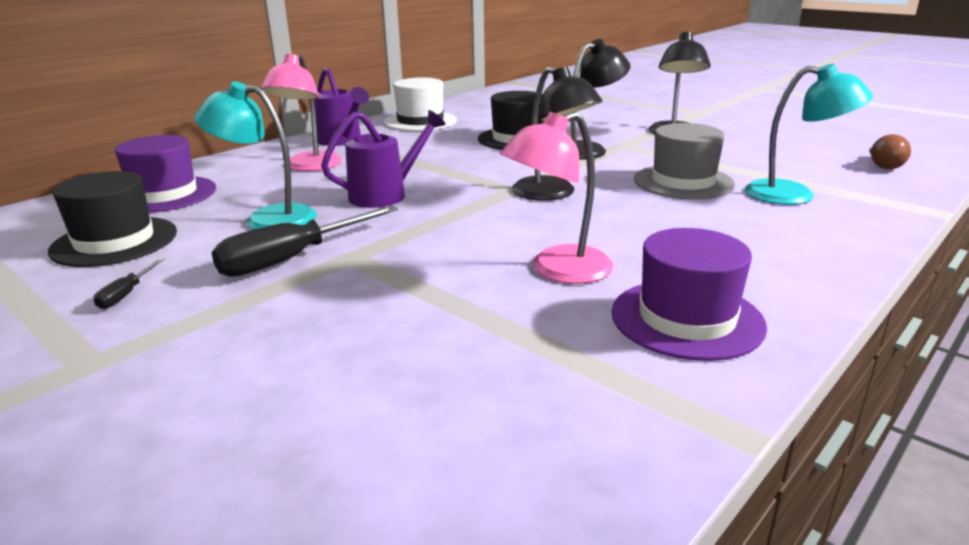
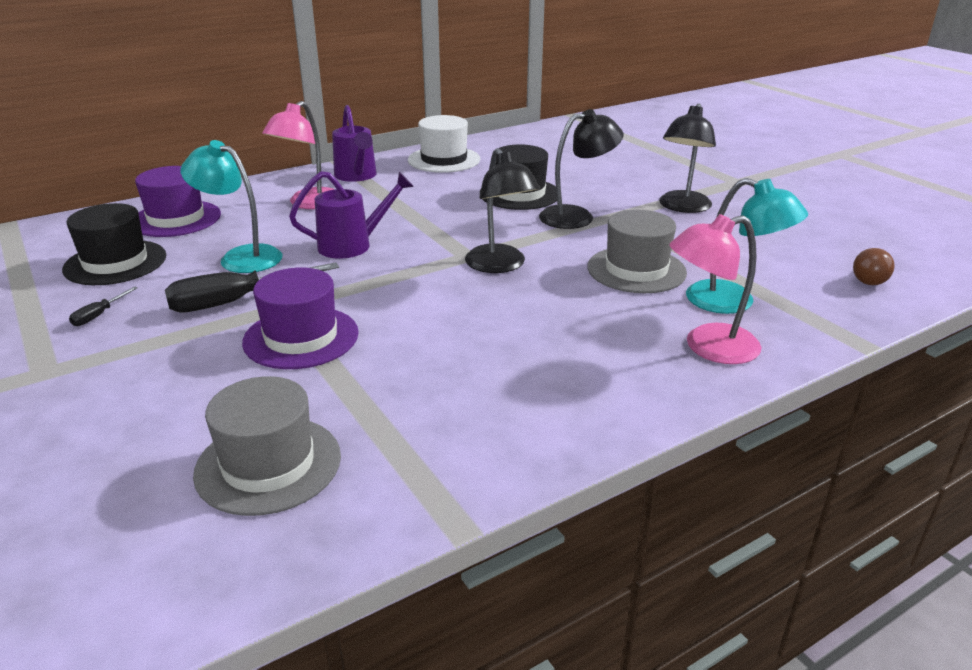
camera: 15 degrees right, 5 degrees up
pink lamp [500,111,614,284] -> pink lamp moved to [669,214,762,364]
purple hat [611,228,767,361] -> purple hat moved to [242,267,359,369]
none -> grey hat [193,376,341,516]

